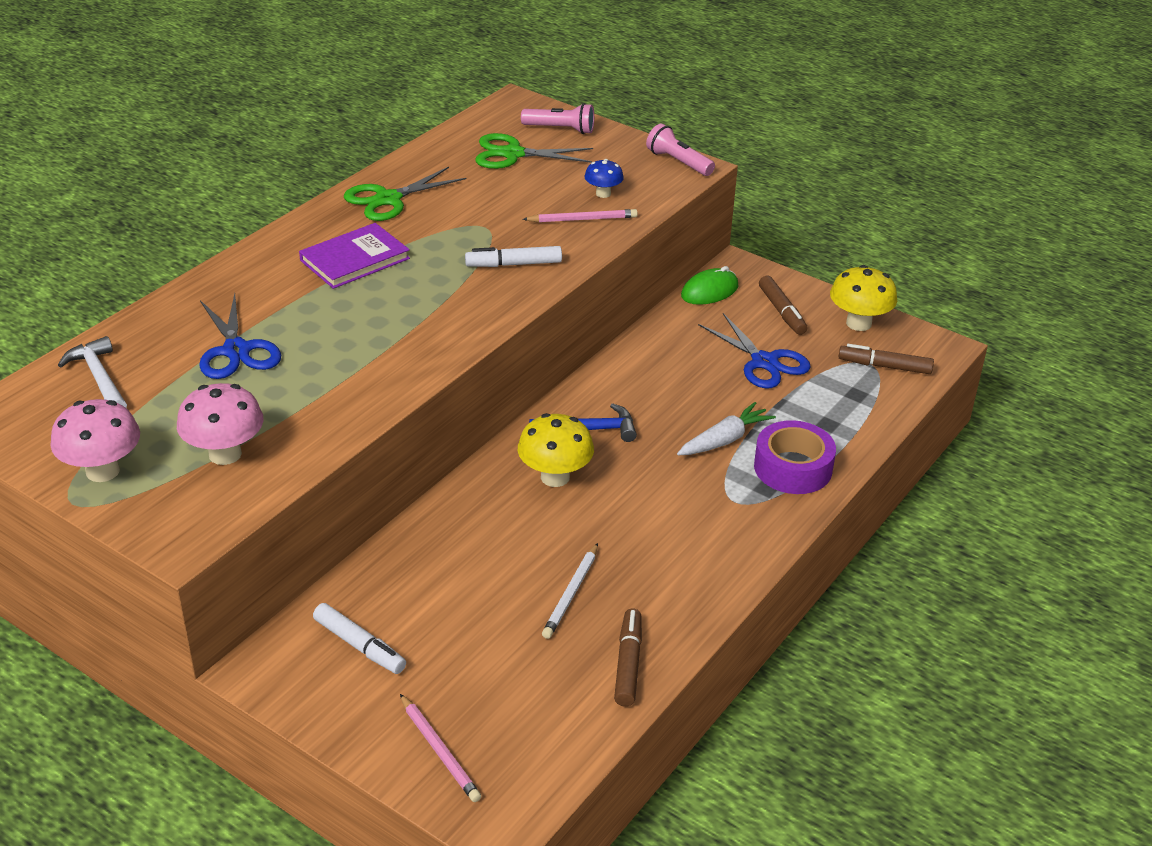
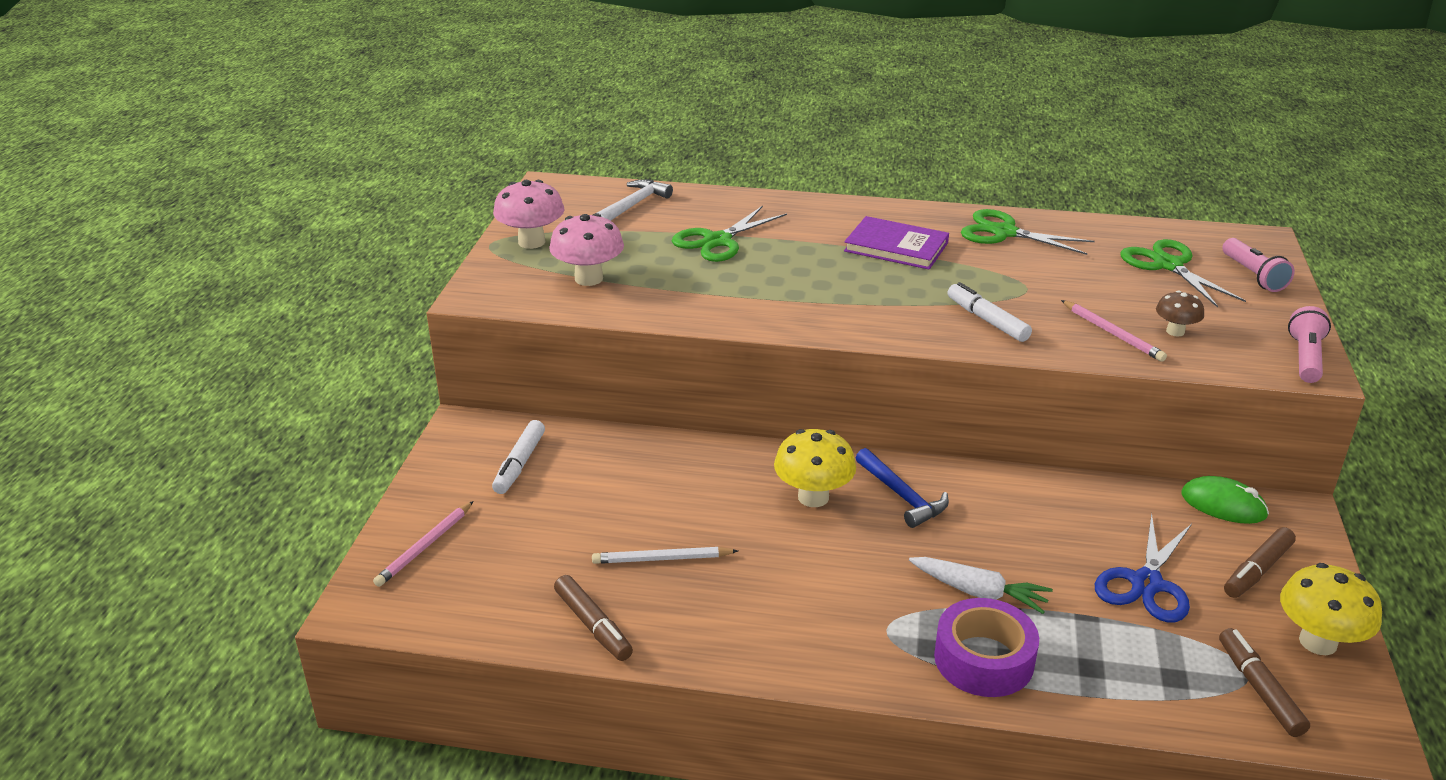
camera: 65 degrees right, 5 degrees down
blue scissors [199,294,281,379] -> green scissors [672,206,787,262]
blue mushroom [585,159,624,198] -> brown mushroom [1156,291,1204,337]
brown marker [614,608,642,707] -> brown marker turned 75 degrees clockwise [554,575,633,661]

